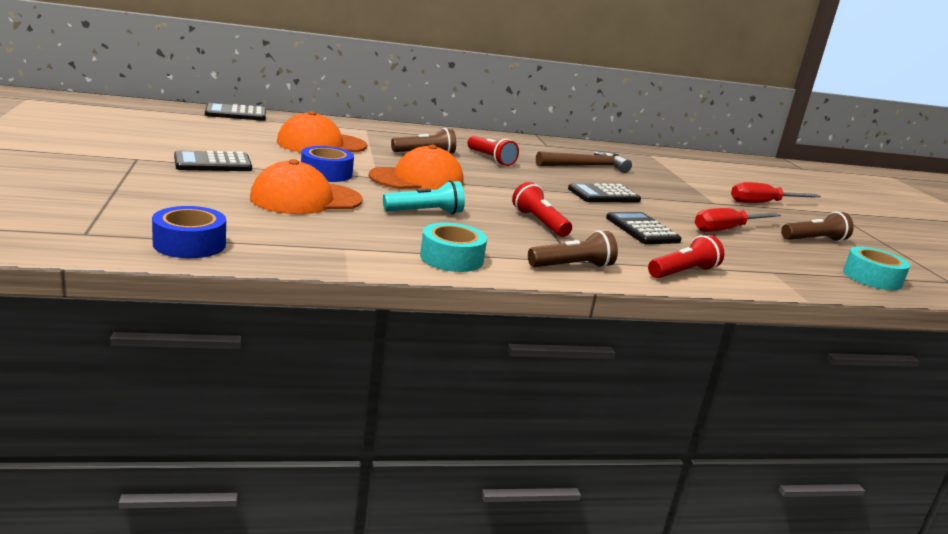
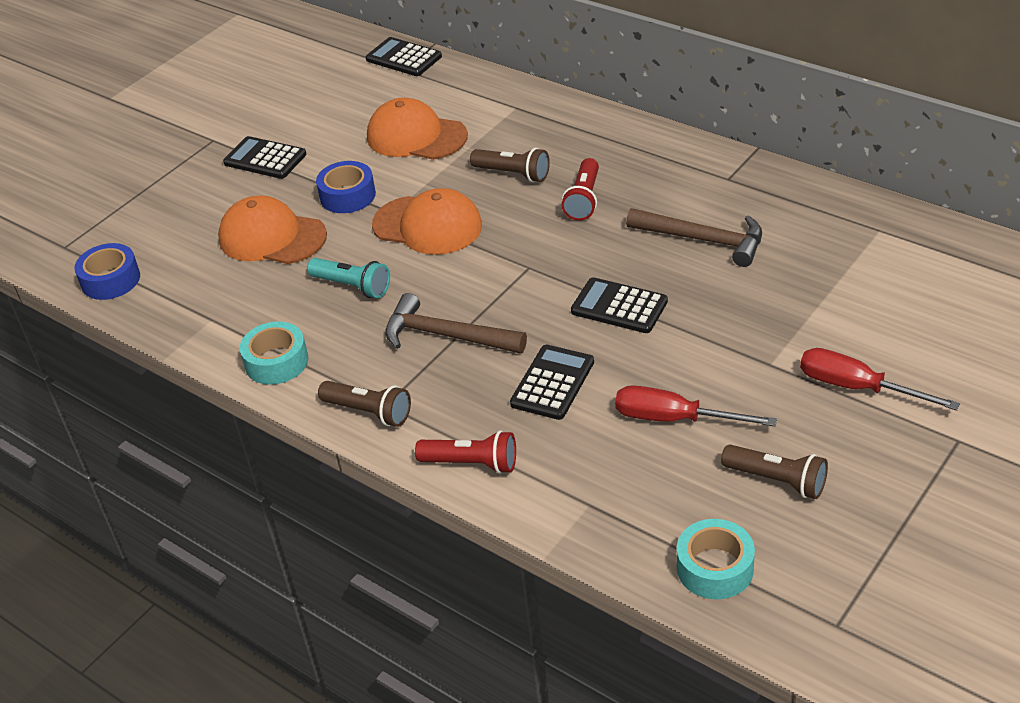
camera: 55 degrees right, 20 degrees up
red flashlight [512,182,572,237] -> brown hammer [385,293,527,354]

